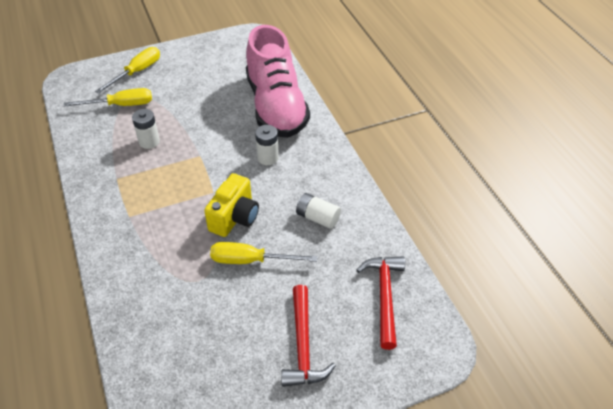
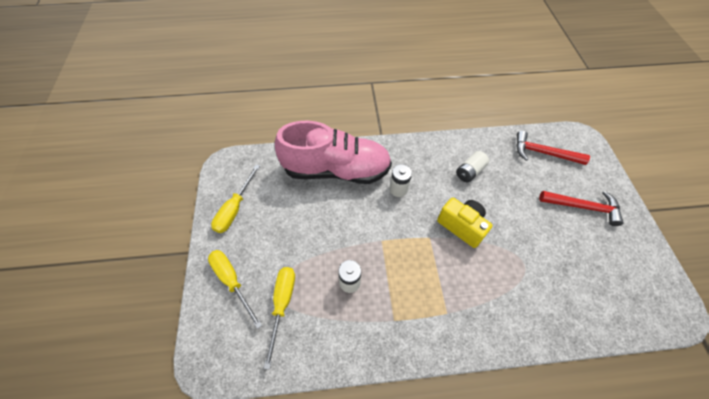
camera: 75 degrees left, 10 degrees up
yellow screwdriver [210,242,317,264] -> yellow screwdriver moved to [211,165,260,233]

